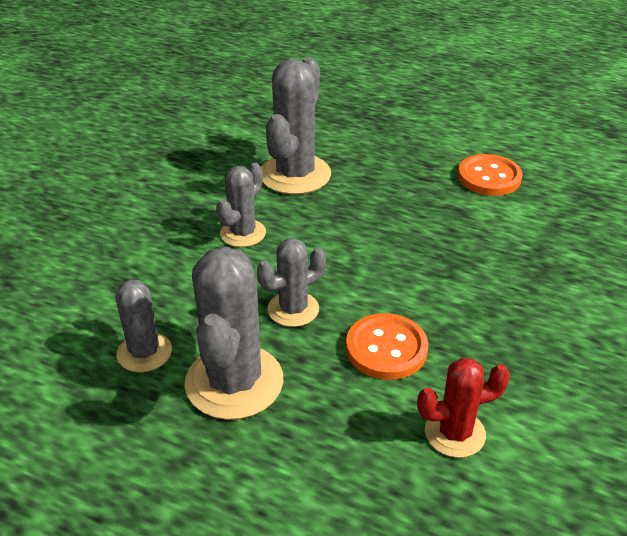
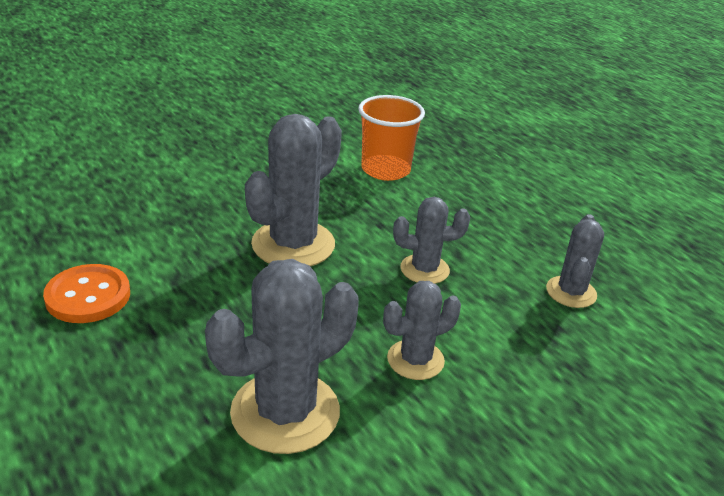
camera: 150 degrees left, 5 degrees down
grey cactus [185,246,283,420] -> grey cactus moved to [245,114,342,266]
orange button [346,313,428,380] -> none
red cactus [417,357,510,458] -> orange cup [358,95,425,181]

